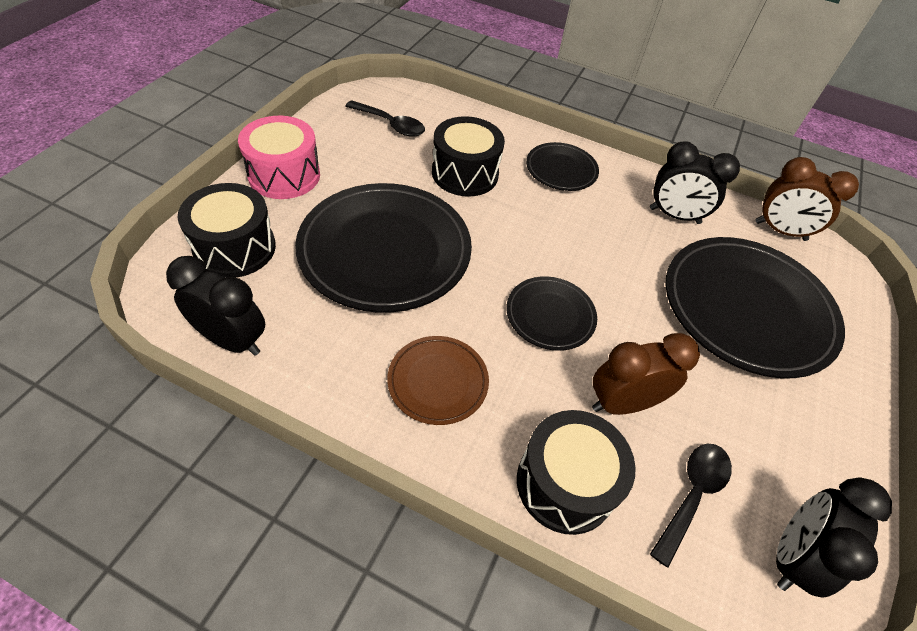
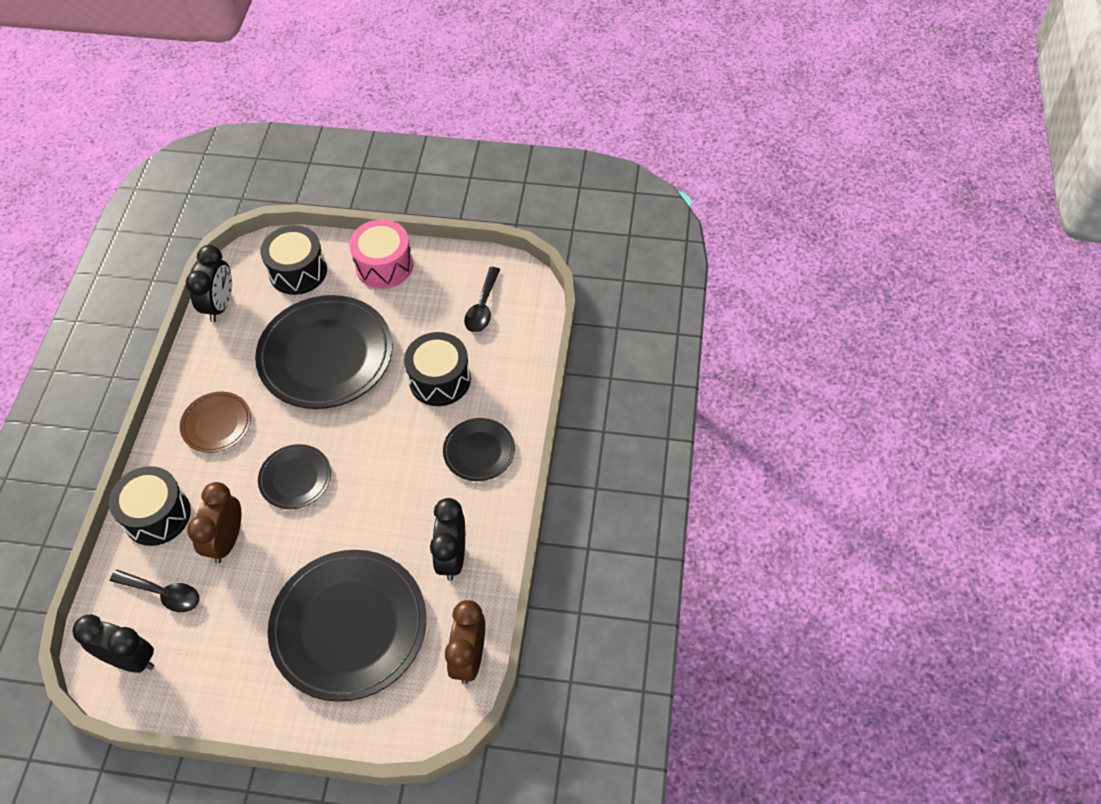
camera: 80 degrees right, 5 degrees up
brown clock [592,333,700,415] -> brown clock turned 135 degrees counterclockwise [187,482,241,564]

